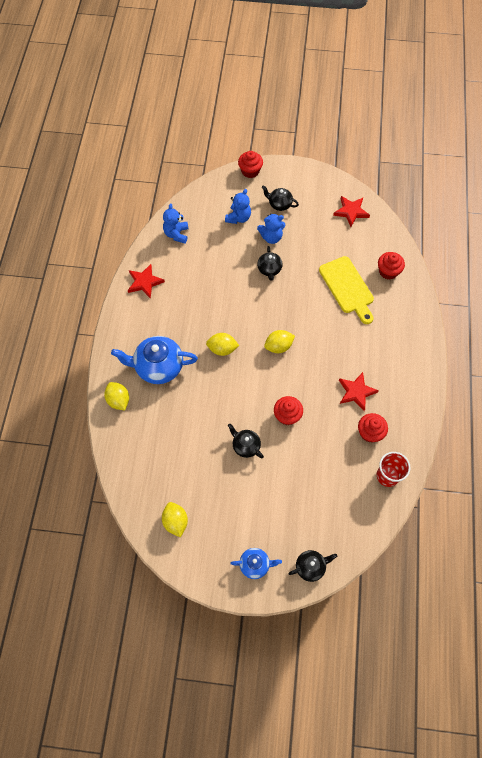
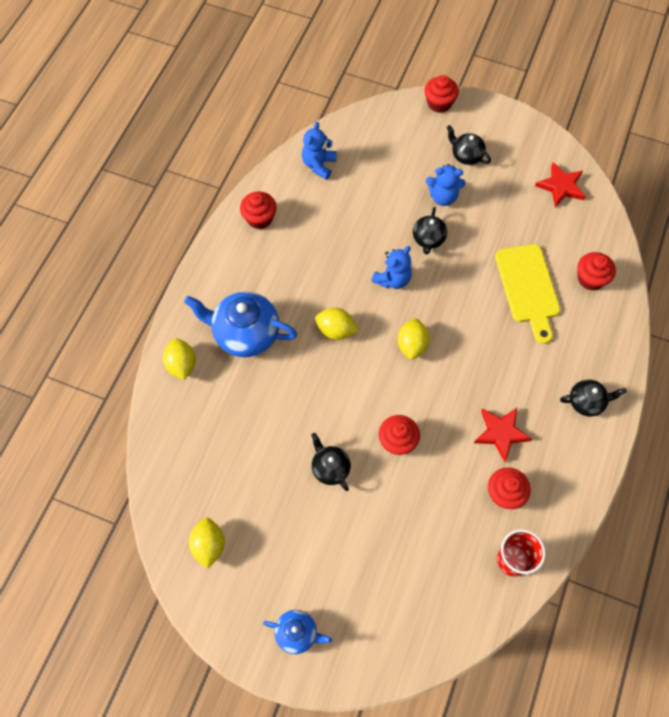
camera: 15 degrees right, 0 degrees up
red star [128,264,165,299] -> red cupcake [240,192,277,229]
blue teddy bear [225,189,251,224] -> blue teddy bear moved to [371,246,412,289]
yellow lemon [264,330,295,353] -> yellow lemon turned 75 degrees counterclockwise [398,318,430,360]
black teapot [288,550,338,582] -> black teapot moved to [560,379,627,417]

